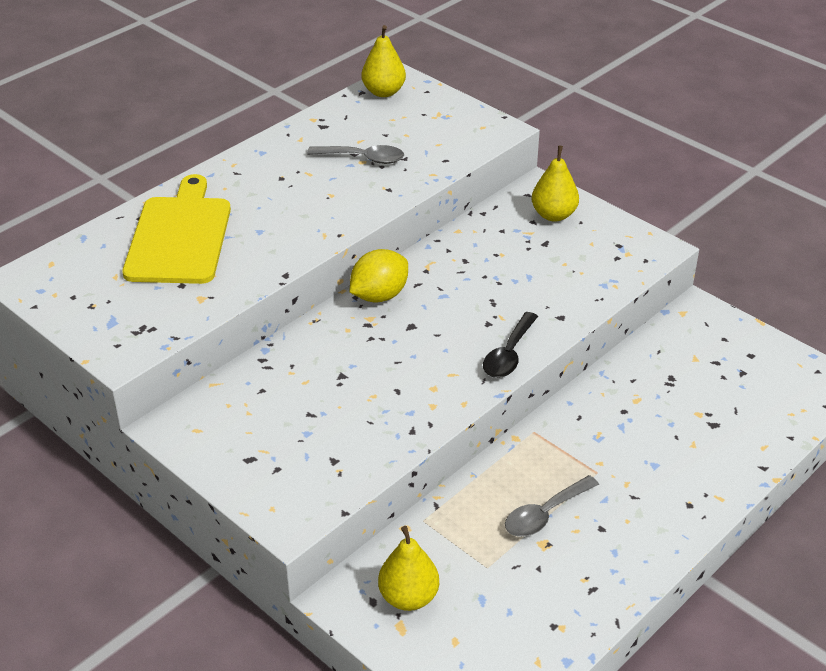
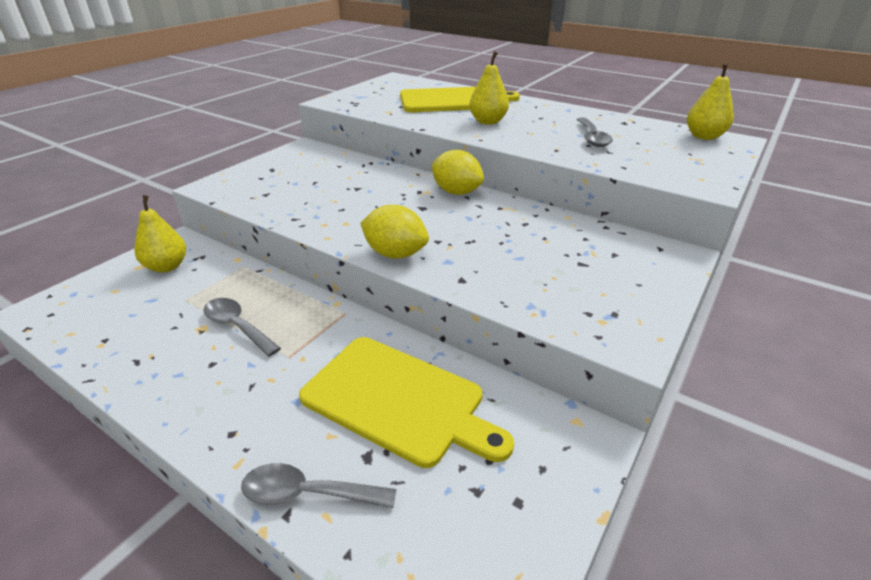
camera: 80 degrees right, 5 degrees down
black spoon [483,312,538,378] -> yellow lemon [360,205,429,259]
yellow pear [532,146,579,222] -> yellow pear moved to [469,51,509,125]
none -> grey spoon [241,463,397,508]
none -> yellow cutting board [299,337,514,468]

